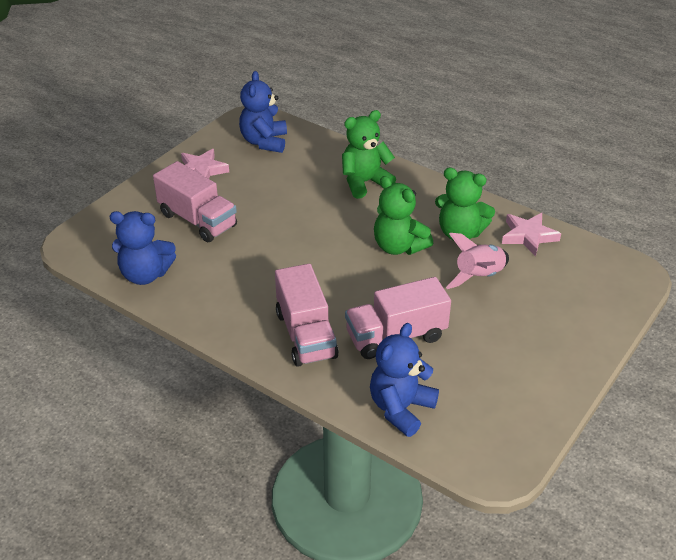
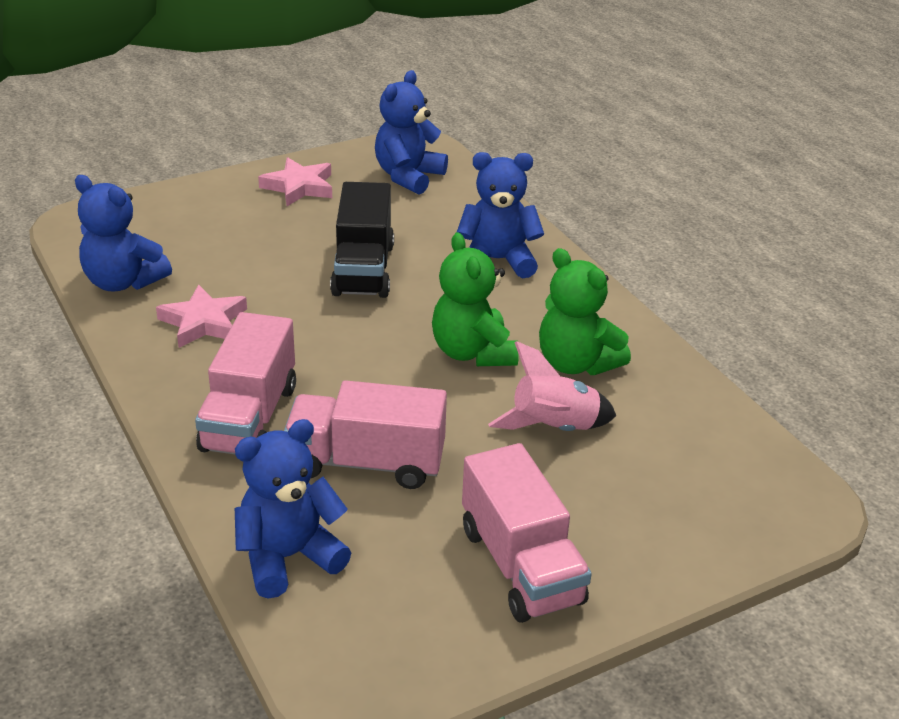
camera: 25 degrees right, 5 degrees down
pink truck [153,161,237,242] -> pink truck moved to [462,443,592,623]
green teddy bear [342,110,396,199] -> blue teddy bear [457,152,544,278]
pink star [502,213,561,256] -> pink star moved to [156,285,247,348]
none -> black truck [330,182,394,298]

